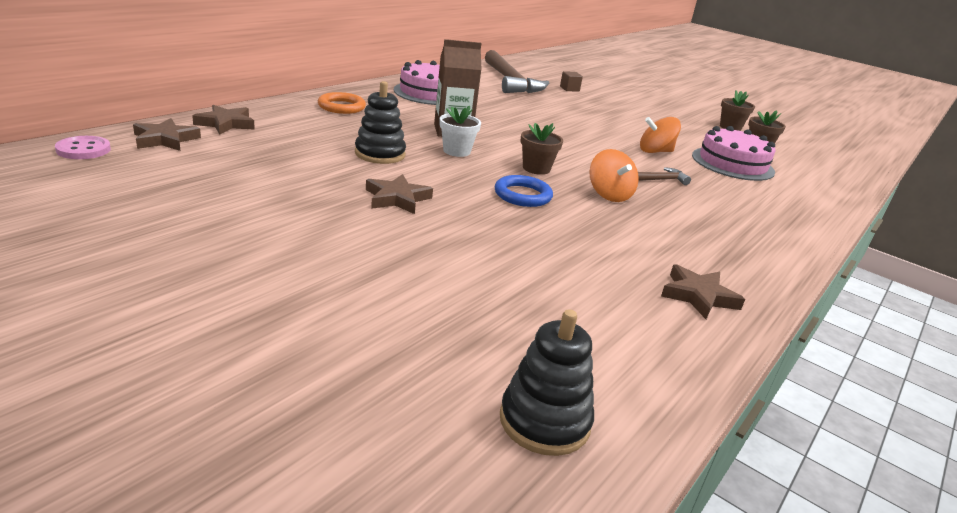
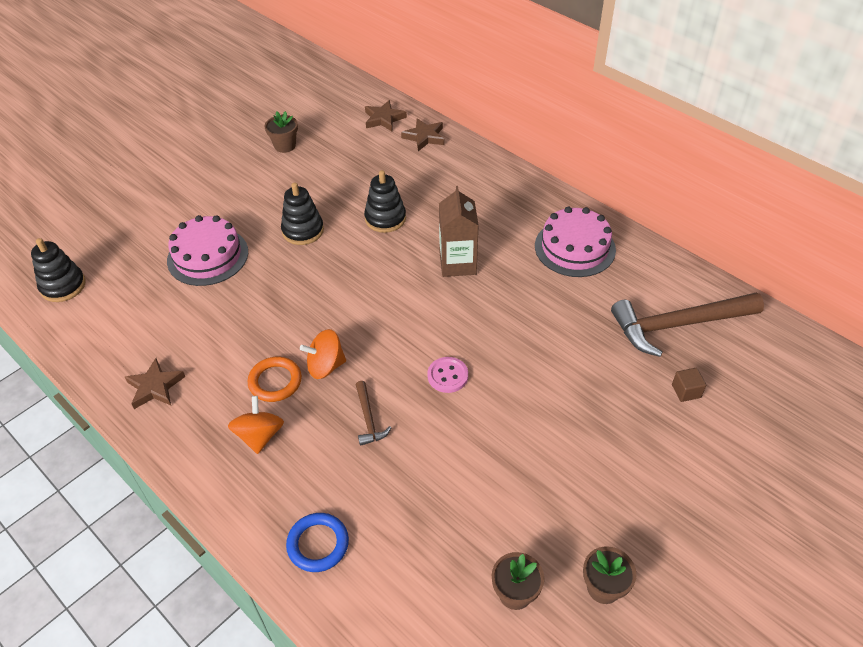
camera: 100 degrees right, 20 degrees up
pink button [55,136,111,159] -> pink button moved to [427,357,468,393]
orange ring [318,92,366,114] -> orange ring moved to [248,357,302,402]
brown star [366,174,433,214] -> black stacking toy [281,182,324,245]
white flower pot [440,105,481,157] -> none
blue ring [495,175,553,207] -> blue ring moved to [286,513,349,572]
brown flower pot [520,123,563,175] -> brown flower pot moved to [264,111,298,153]
orange spinning top [640,117,681,153] -> orange spinning top moved to [228,396,284,454]
pink cake [692,126,775,181] -> pink cake moved to [167,215,248,286]

